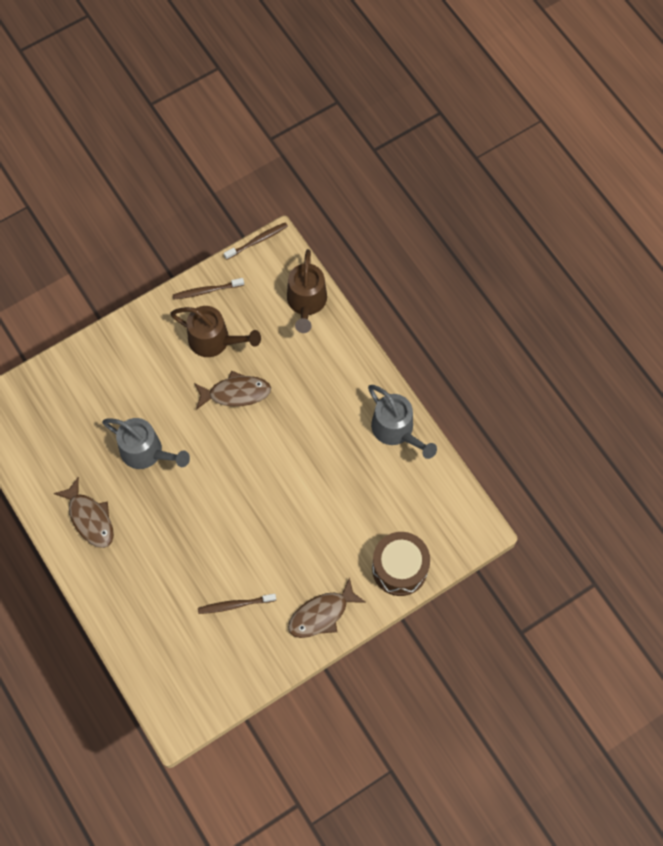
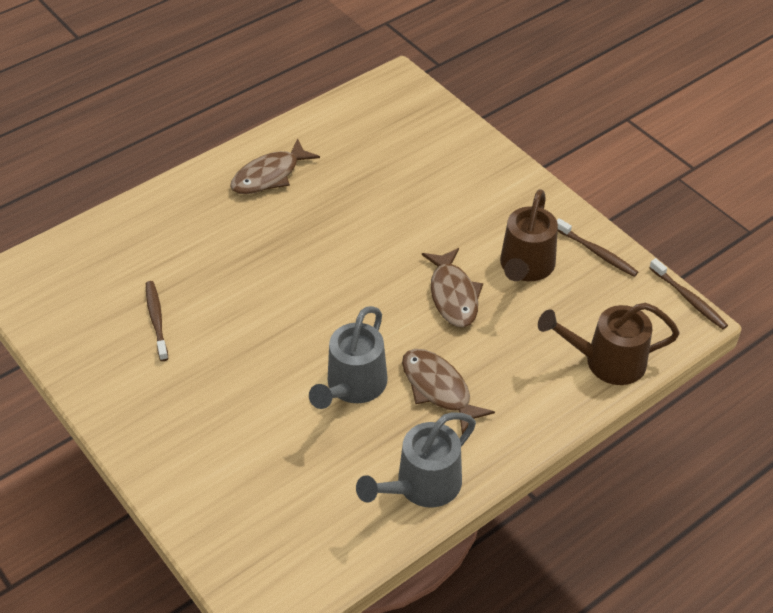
camera: 85 degrees right, 20 degrees down
grey watering can [102,418,190,469] -> grey watering can moved to [309,306,388,409]
brown toothbrush [173,278,244,300] -> brown toothbrush turned 150 degrees clockwise [557,218,638,277]
brown fish [288,577,366,638] -> brown fish moved to [402,349,495,434]
brown drum [372,532,430,596] -> none

